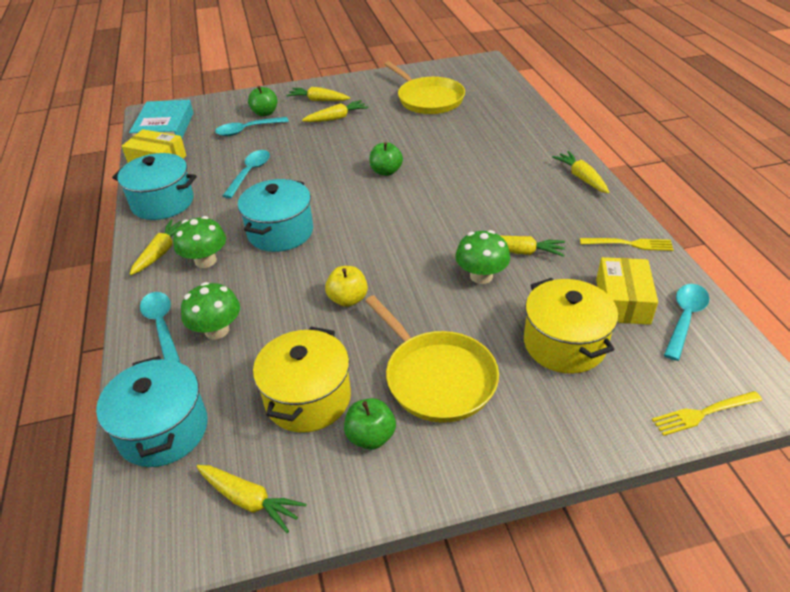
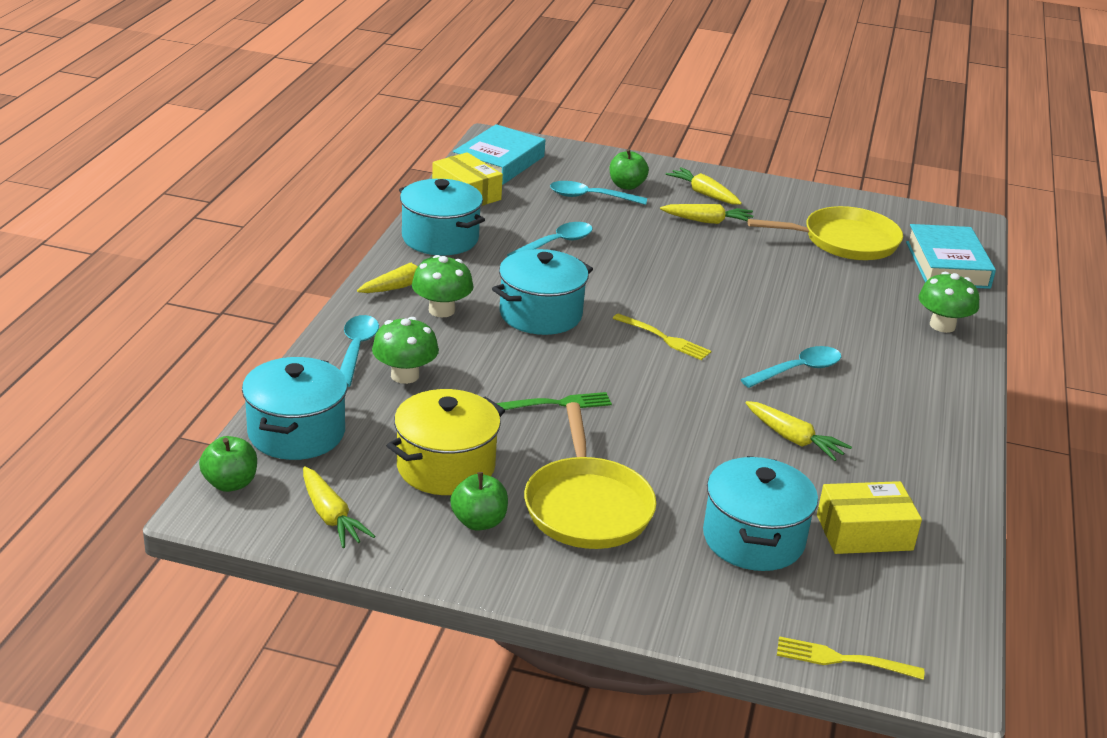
camera: 25 degrees right, 10 degrees down
yellow apple [325,266,368,307] -> green fork [496,392,612,410]
green apple [370,142,403,176] -> green apple moved to [199,436,257,492]
yellow pan [384,61,465,114] -> yellow pan turned 90 degrees counterclockwise [747,206,903,260]
green mushroom [455,230,510,284] -> green mushroom moved to [919,272,979,333]
yellow pot [524,278,618,374] -> turquoise pot [703,456,818,571]
yellow carrot [552,151,609,193] -> none
yellow fork [580,238,674,251] -> yellow fork moved to [612,313,711,360]
yellow box [596,257,658,325] -> yellow box turned 45 degrees clockwise [817,481,922,554]
turquoise spoon [664,284,709,361] -> turquoise spoon moved to [740,346,841,388]
none -> turquoise book [906,224,996,289]

